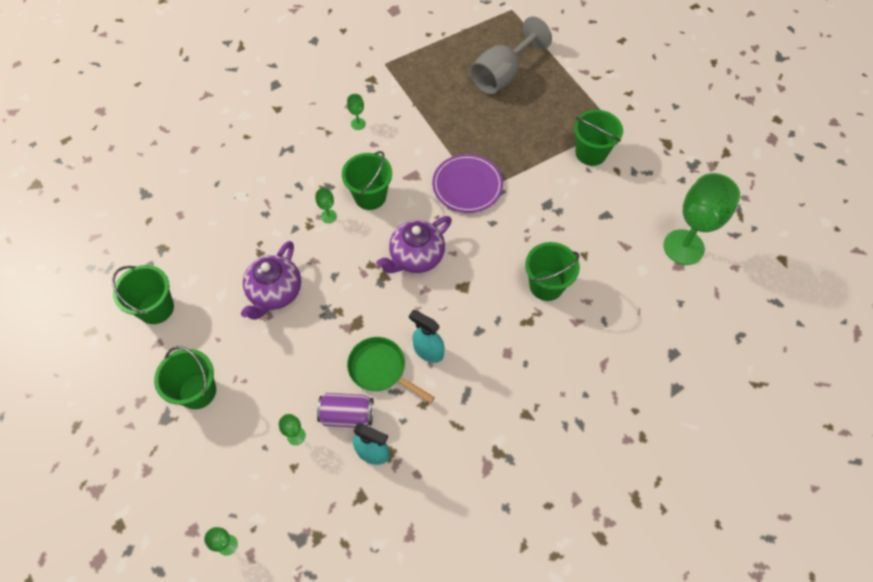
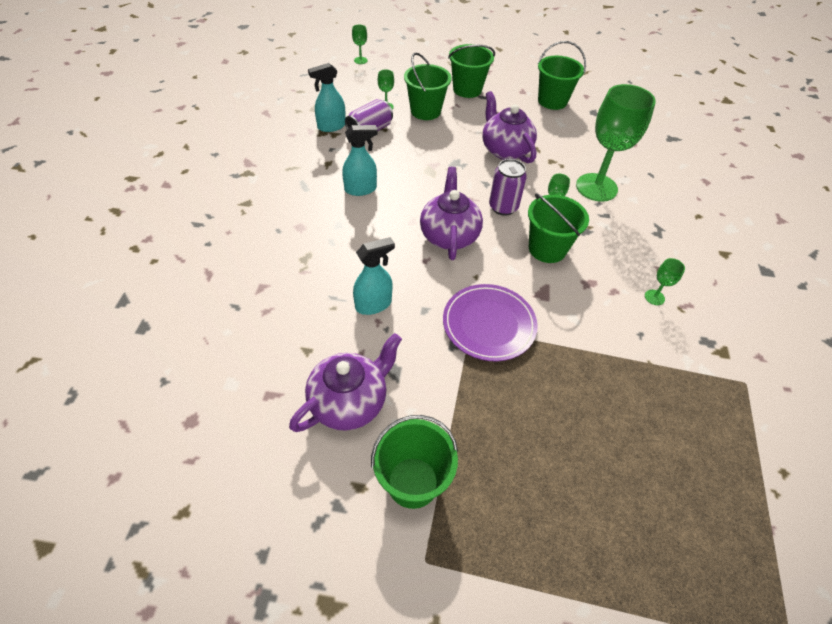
camera: 130 degrees right, 10 degrees down
green pan [347,337,435,403] -> none
grey goblet [470,16,552,95] -> none
green bucket [525,242,580,301] -> green bucket moved to [404,53,452,120]
green goblet [663,173,740,265] -> green goblet moved to [576,84,656,202]
none -> purple teapot [289,333,402,432]
none -> turquoise spray bottle [353,237,395,315]
none -> purple can [489,159,527,216]

